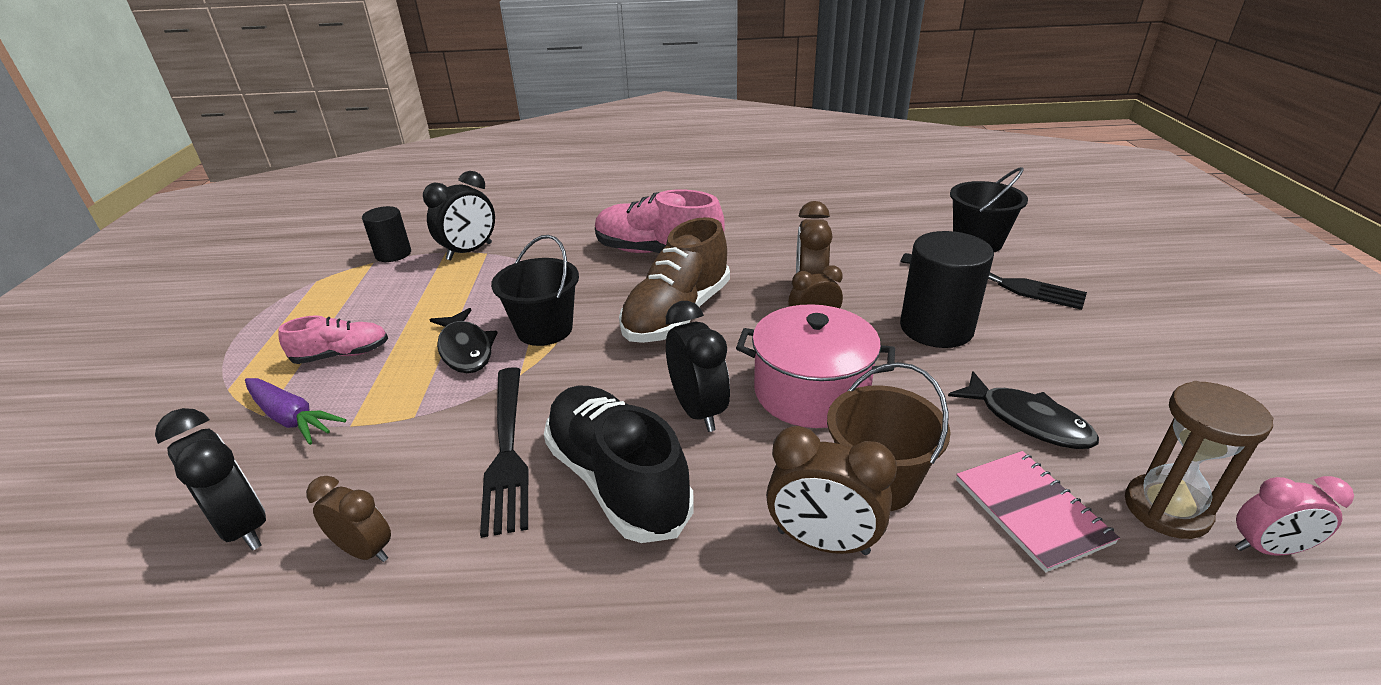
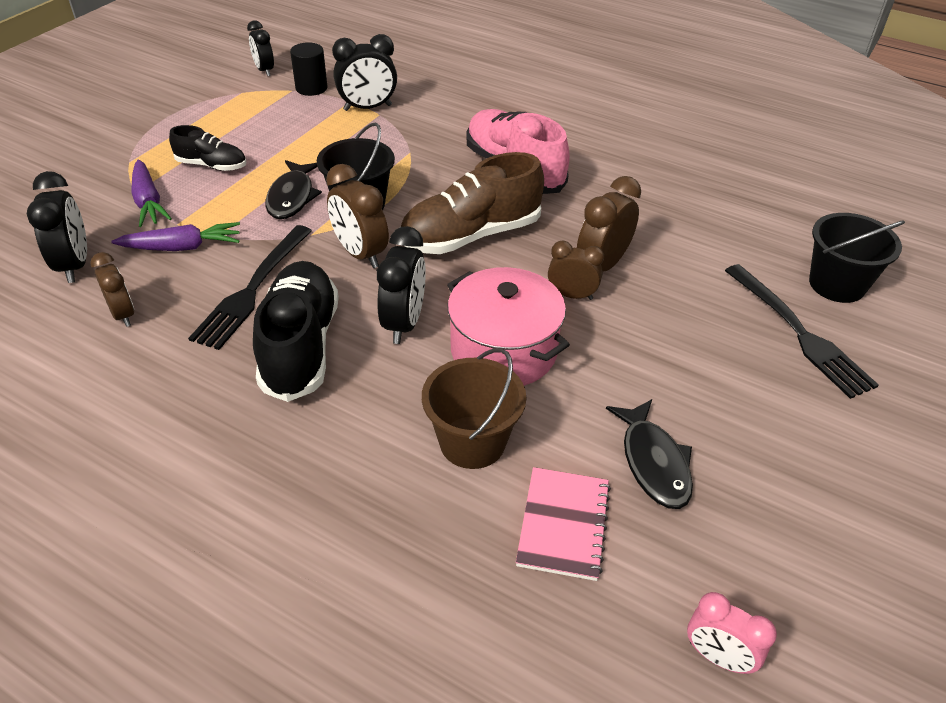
camera: 30 degrees right, 10 degrees up
pink shoe [278,316,388,364] -> black shoe [169,125,246,171]
brown clock [766,426,897,555] -> brown clock moved to [326,164,389,268]
black cylinder [900,231,994,348] -> none
brown hourglass [1125,381,1274,539] -> none
none -> purple carrot [111,222,240,251]
none -> black clock [247,20,274,76]

